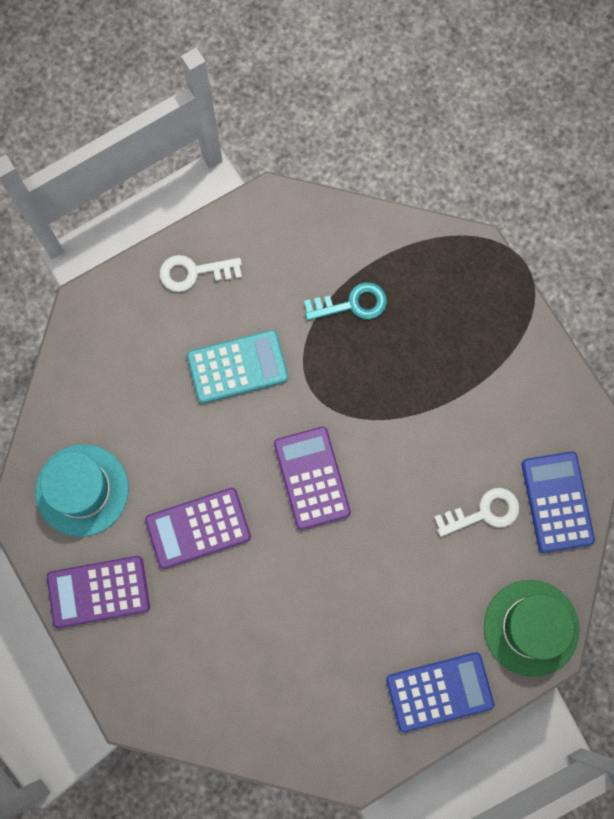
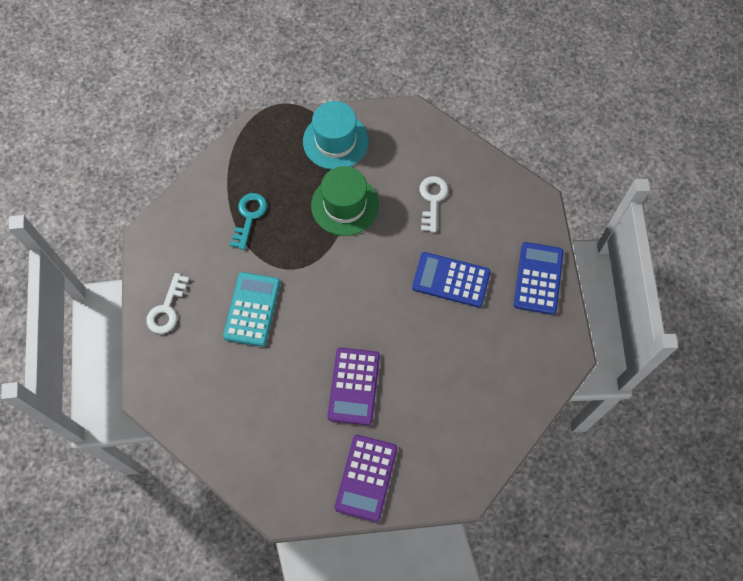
camera: 65 degrees left, 10 degrees down
turquoise hat [35,444,129,537] -> turquoise hat moved to [303,101,369,170]
purple calculator [274,427,351,530] -> none
green hat [484,580,580,677] -> green hat moved to [311,166,379,236]
blue calculator [522,451,595,553] -> blue calculator moved to [412,252,491,307]

